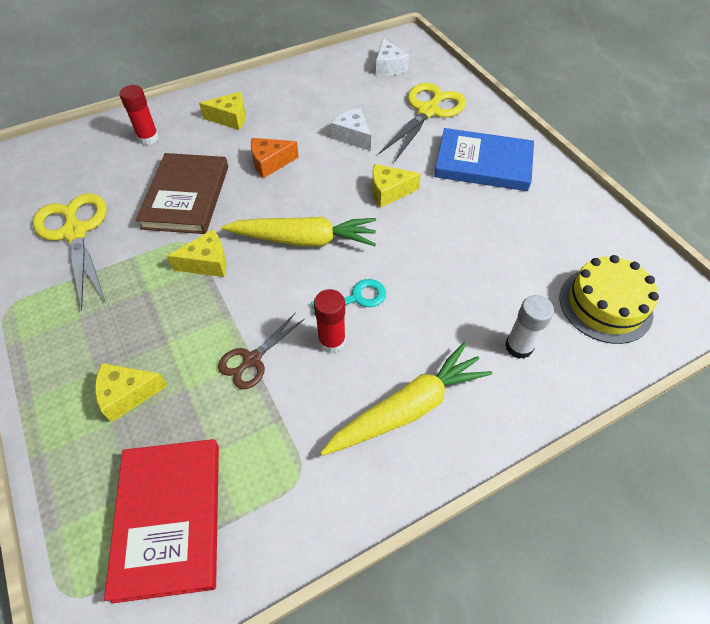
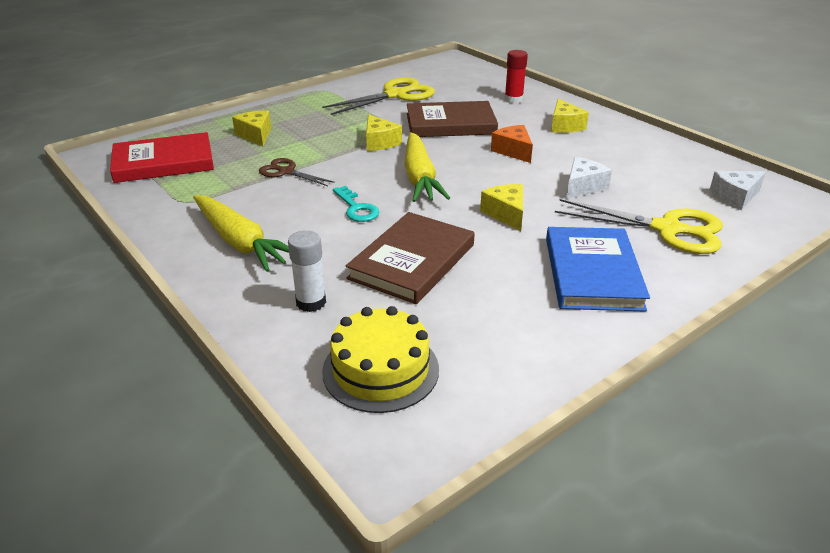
camera: 80 degrees right, 20 degrees down
red glue stick [314,289,346,353] -> none
none -> brown book [346,212,475,304]

